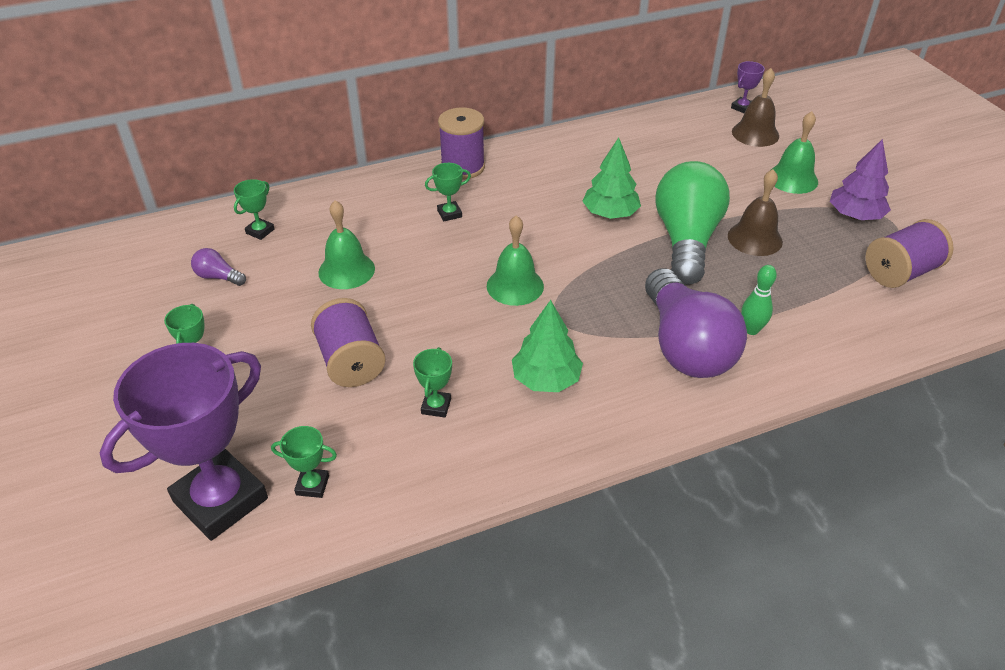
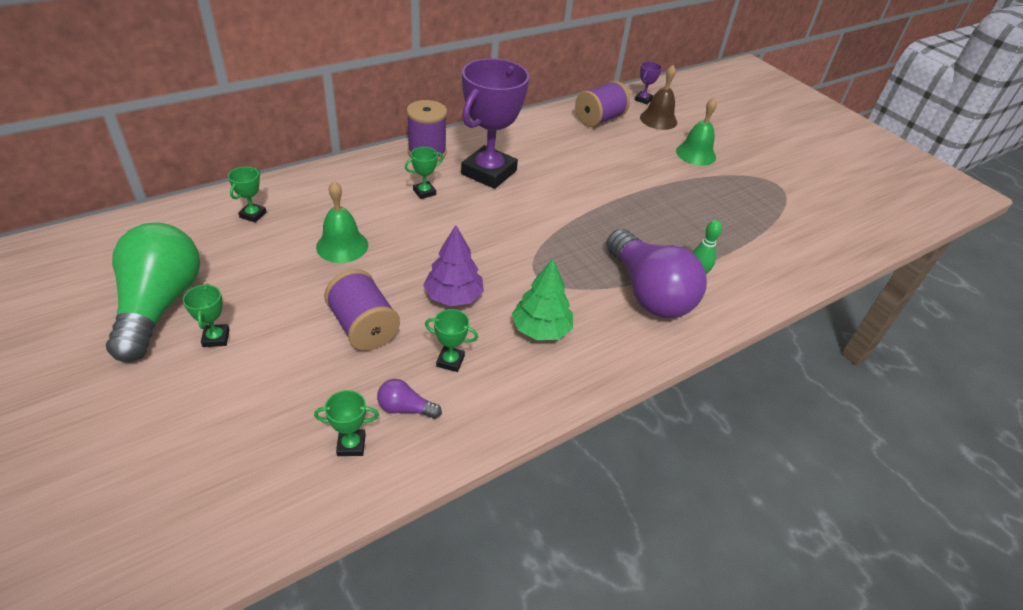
camera: 15 degrees left, 0 degrees up
purple trophy [100,343,268,541] -> purple trophy moved to [461,58,529,189]
purple light bulb [191,248,246,286] -> purple light bulb moved to [377,379,442,419]
green trophy [413,347,452,417] -> green trophy turned 75 degrees counterclockwise [425,309,478,372]
green bell [487,215,544,306] -> none
green tree [582,137,641,219] -> none
green light bulb [655,161,730,285] -> green light bulb moved to [106,223,200,362]
brown bell [728,169,783,256] -> none
purple tree [830,139,891,220] -> purple tree moved to [423,225,484,306]
purple spool [865,219,954,288] -> purple spool moved to [575,81,630,127]

